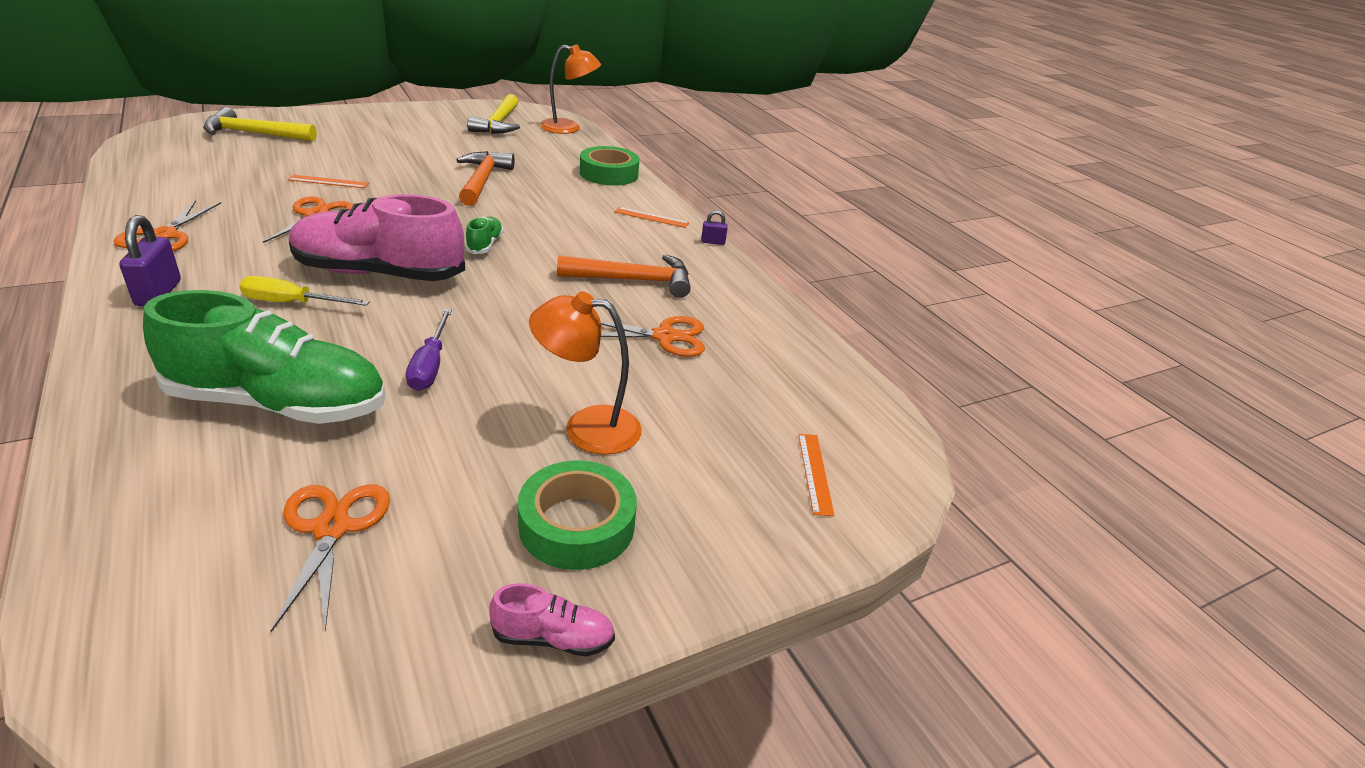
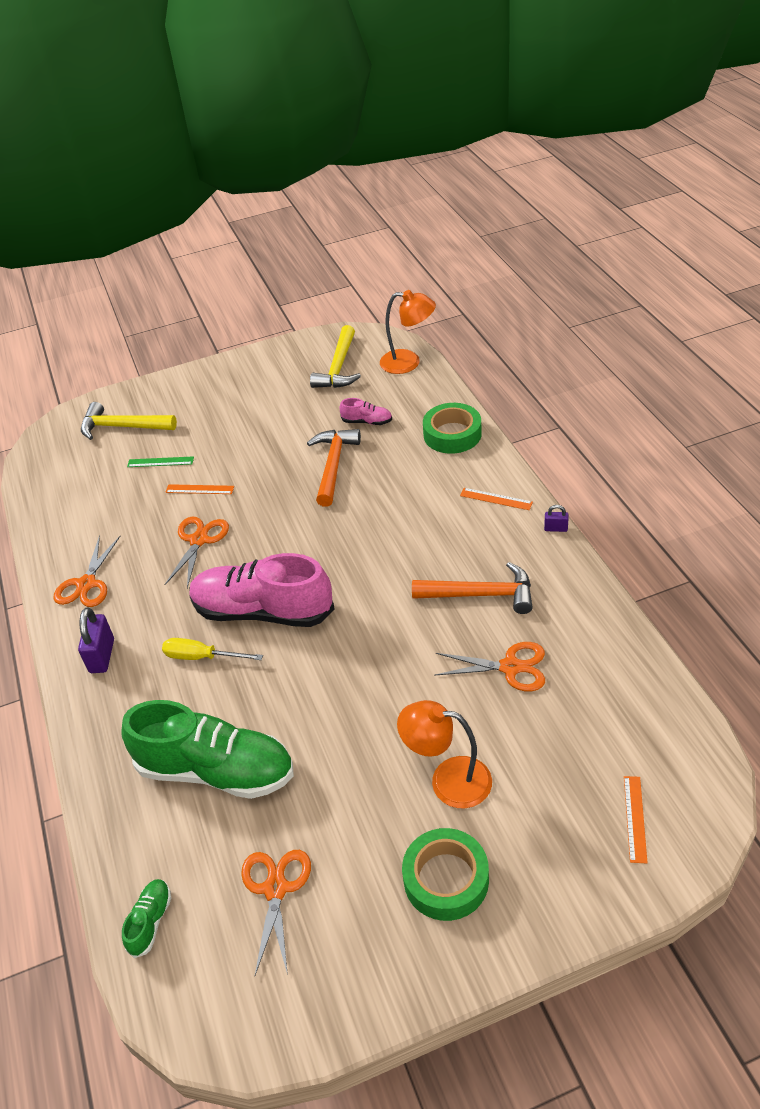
camera: 15 degrees right, 10 degrees up
purple screwdriver [406,309,452,391] -> none
green shoe [465,217,504,254] -> green shoe moved to [122,879,171,958]
pink shoe [489,583,615,656] -> pink shoe moved to [340,398,392,425]
none -> green ruler [127,456,194,467]

